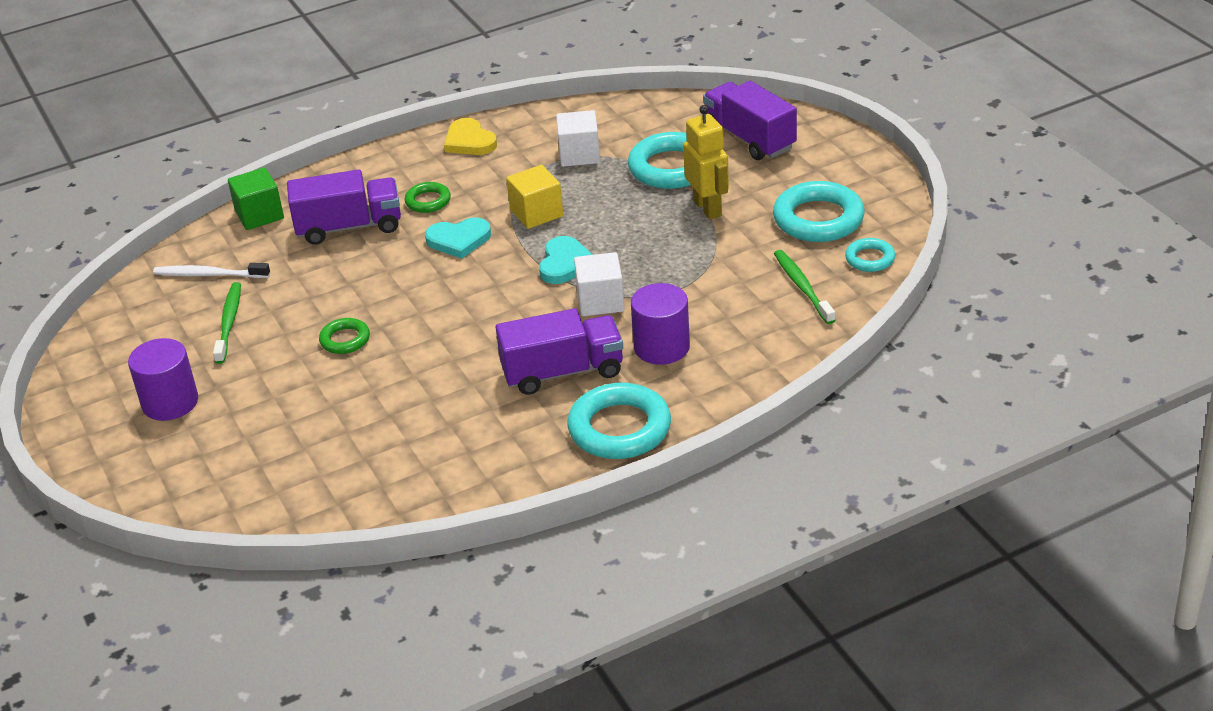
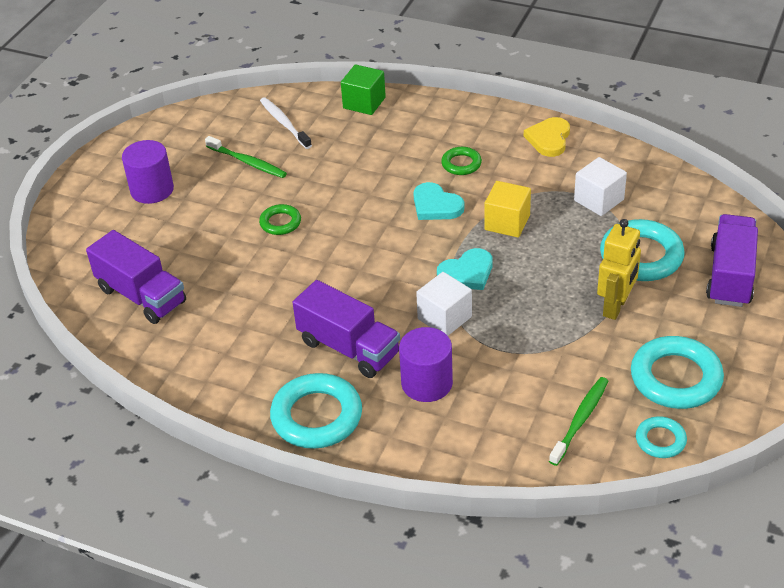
camera: 50 degrees right, 5 degrees up
green toothbrush [213,282,241,364] -> green toothbrush turned 75 degrees clockwise [205,136,287,178]
purple truck [287,169,401,245] -> purple truck moved to [86,230,186,324]

